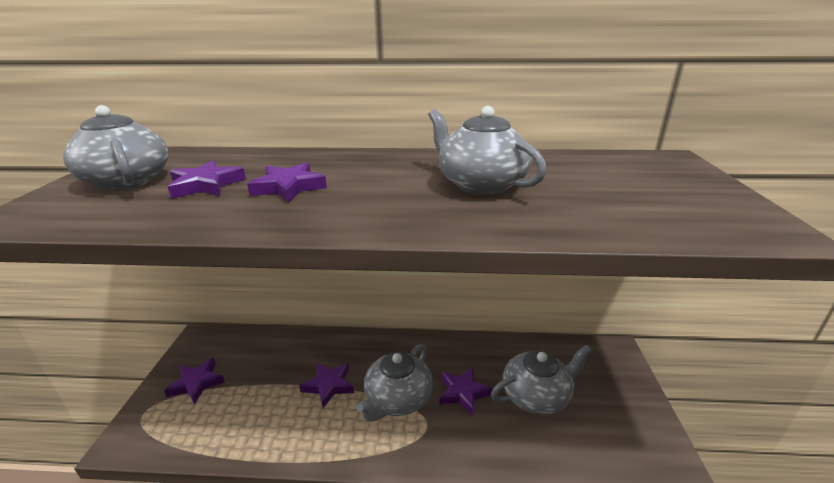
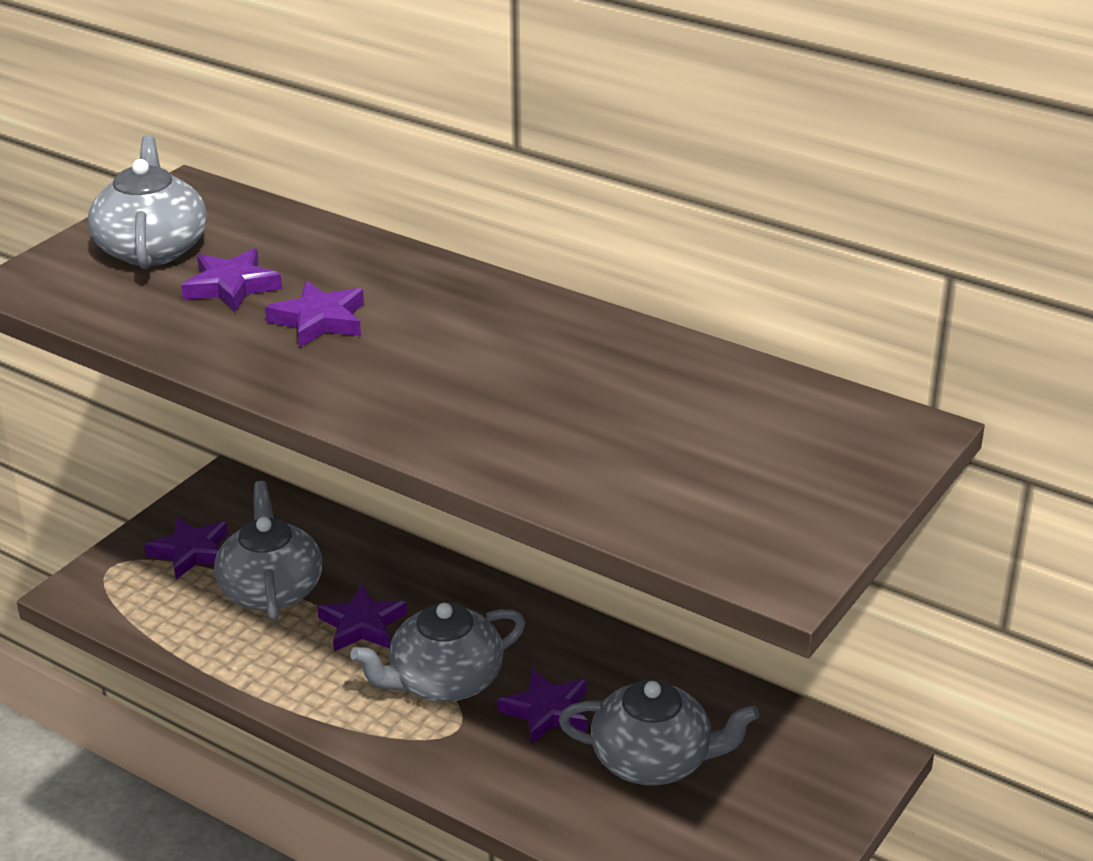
camera: 30 degrees right, 5 degrees up
grey teapot [428,106,546,195] -> grey teapot moved to [214,481,322,621]

